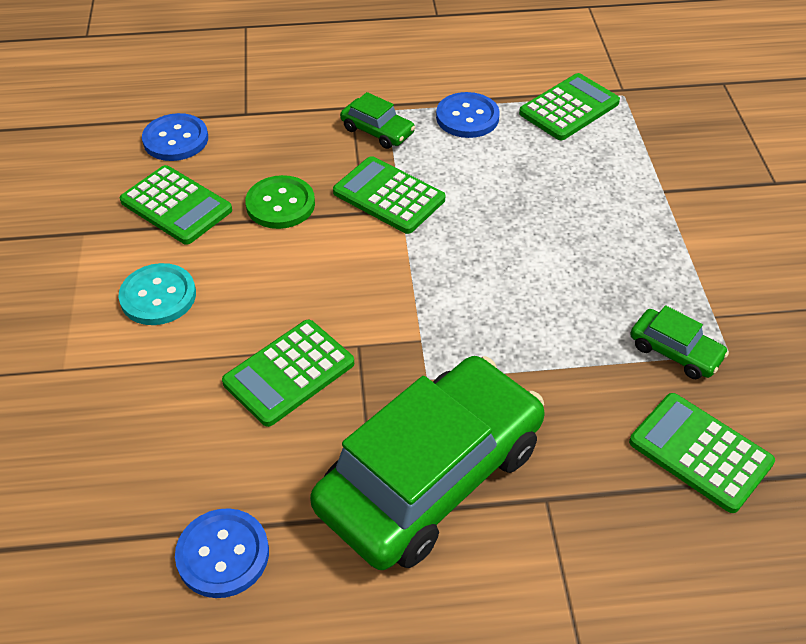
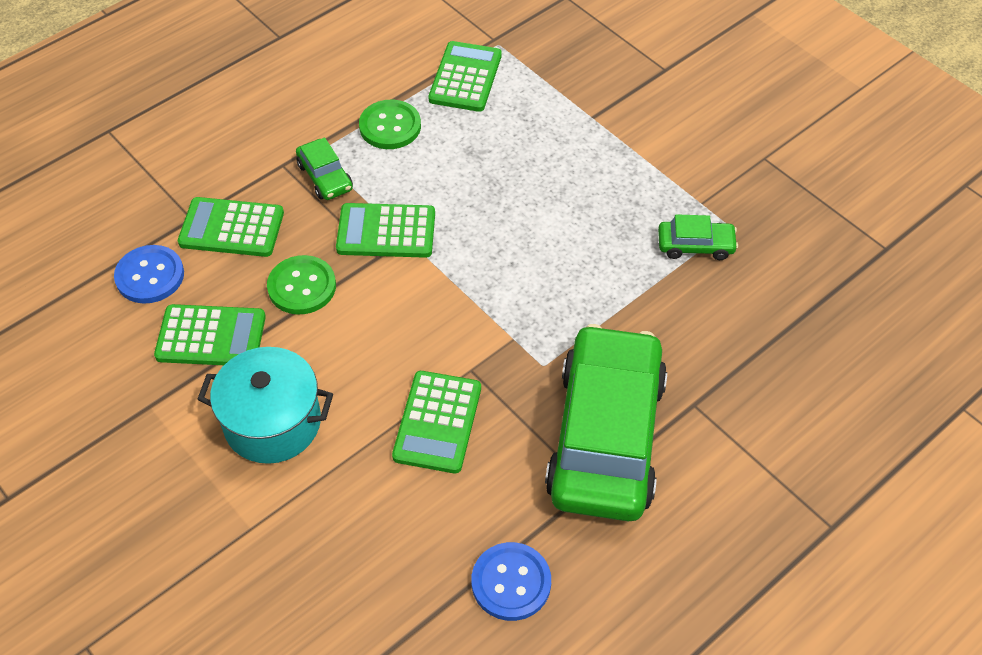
camera: 35 degrees left, 5 degrees up
turquoise button [119,263,196,325] -> turquoise pot [197,347,333,464]
green car [340,92,415,149] -> green car turned 60 degrees clockwise [296,137,353,200]
blue button [436,92,500,138] -> green button [359,100,421,149]
green calculator [629,393,775,513] -> green calculator moved to [178,197,284,257]

